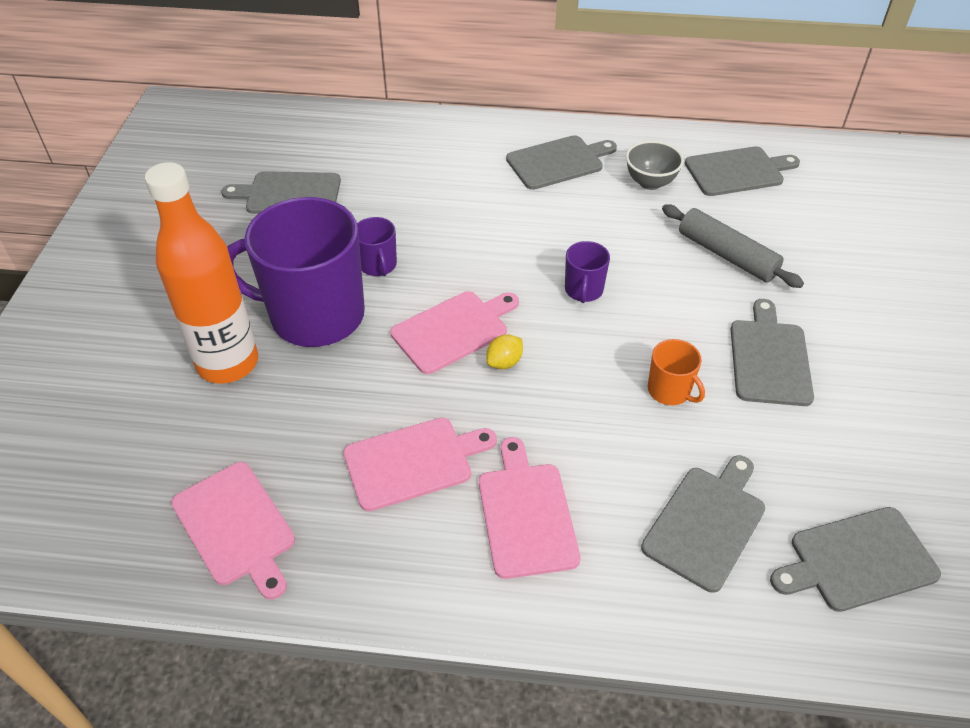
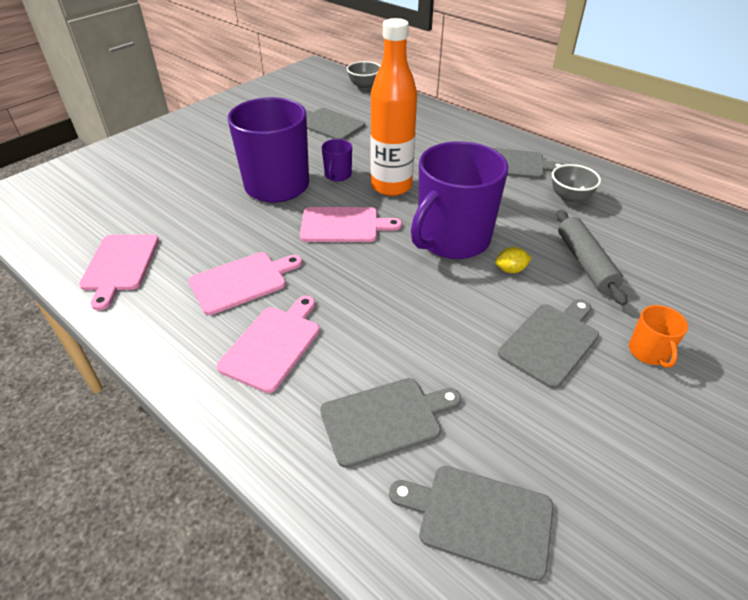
camera: 35 degrees right, 5 degrees down
orange bottle [145,162,258,384] -> orange bottle moved to [370,18,417,196]
pink cutting board [343,418,497,511] -> pink cutting board turned 45 degrees counterclockwise [188,252,302,315]
yellow lemon [486,335,523,369] -> yellow lemon moved to [495,247,532,273]
purple mug [565,241,610,303] -> purple mug [411,141,508,259], size x2.34
orange mug [648,339,705,405] -> orange mug moved to [629,305,688,368]
grey cutting board [685,146,800,196] -> none
none -> grey bowl [347,61,381,90]

